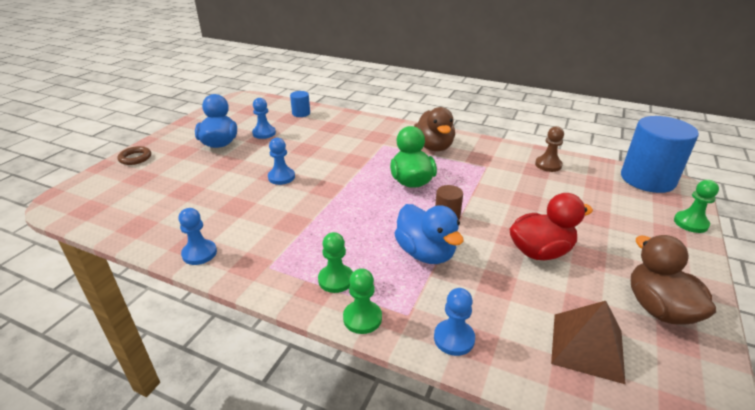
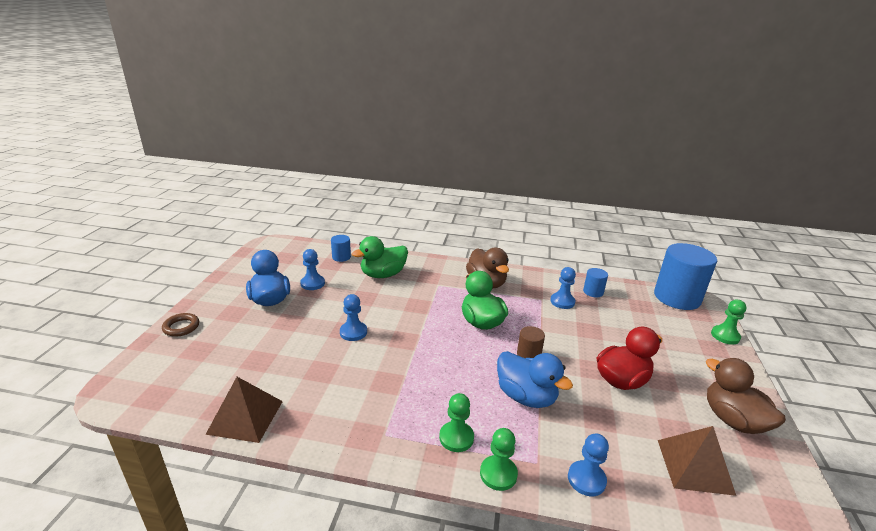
camera: 15 degrees left, 5 degrees down
blue pawn [179,208,217,265] -> blue pawn moved to [550,267,576,309]
brown pawn [535,126,564,172] -> blue cylinder [583,268,608,298]
none -> brown pyramid [205,377,283,443]
none -> green duck [352,236,408,278]

